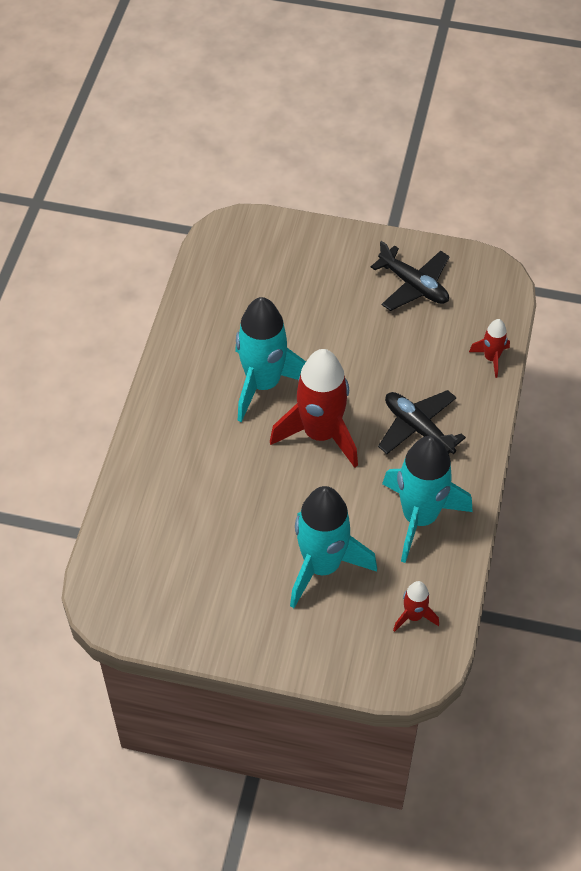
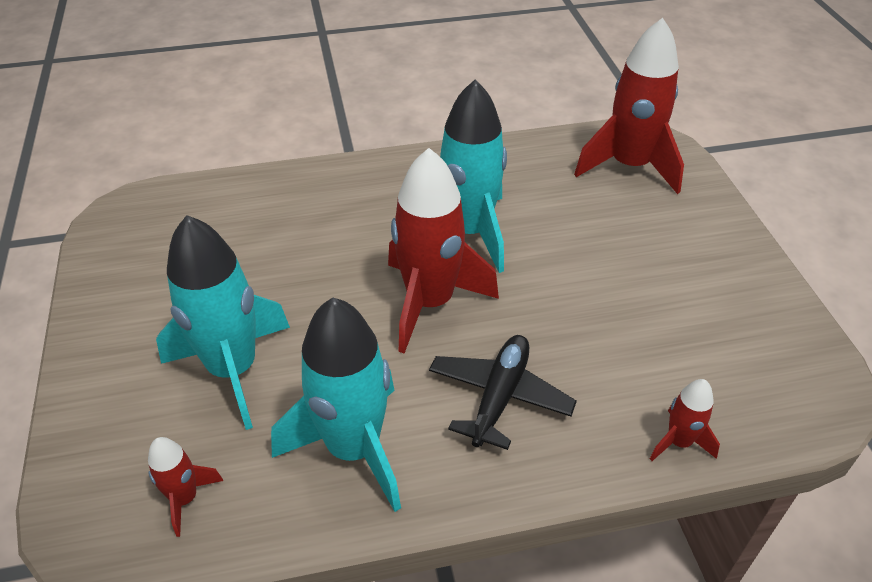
camera: 65 degrees right, 10 degrees down
black plane [371,241,450,311] -> none
none -> red rocket [574,18,684,194]

